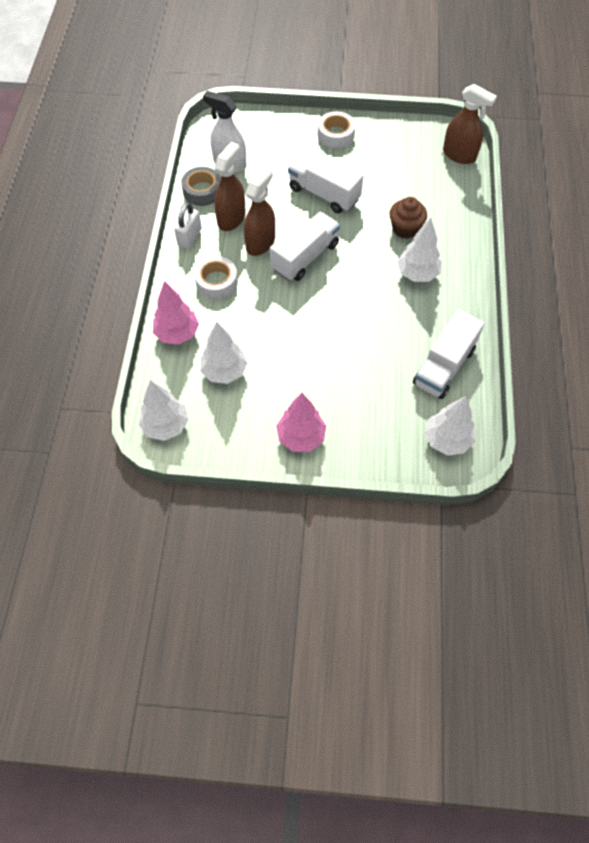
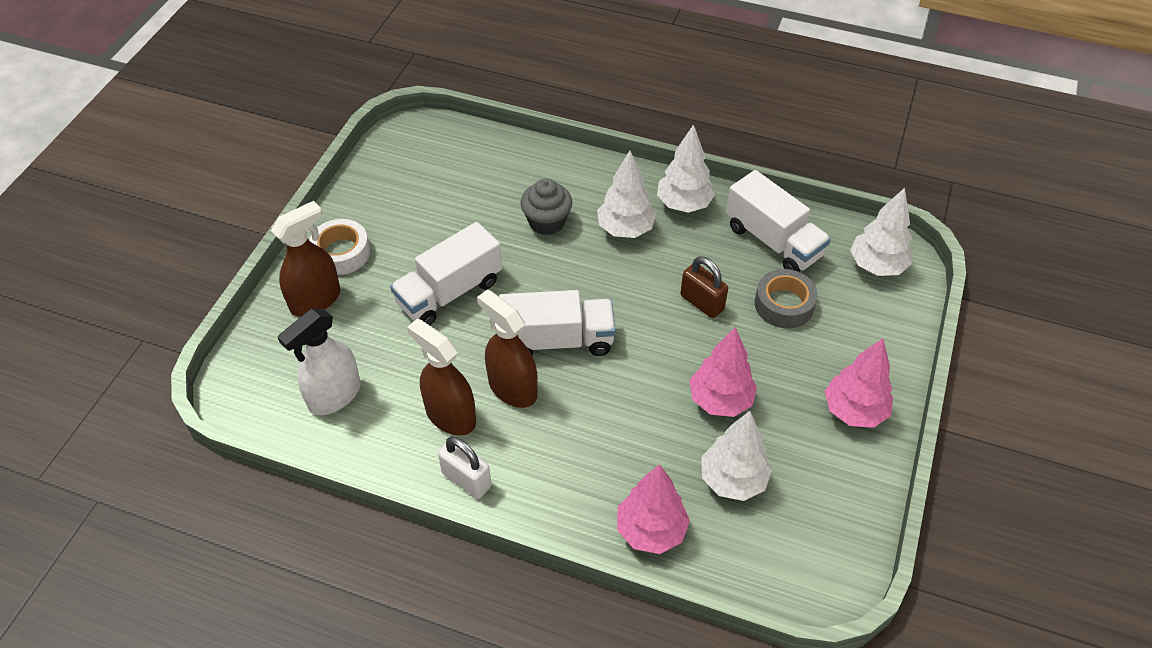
camera: 75 degrees left, 10 degrees down
white tree [138,380,189,441] -> white tree moved to [657,124,715,213]
grey tape [181,167,221,206] -> grey tape moved to [755,269,818,328]
white tape [194,256,238,299] -> none
white truck [270,212,340,281] -> white truck turned 120 degrees clockwise [499,290,615,356]
brown cupcake [389,197,427,239] -> grey cupcake [520,179,572,235]
brown spray bottle [443,84,497,164] -> brown spray bottle moved to [271,201,340,317]
none -> brown padlock [680,256,728,318]
none -> pink tree [690,327,757,417]

